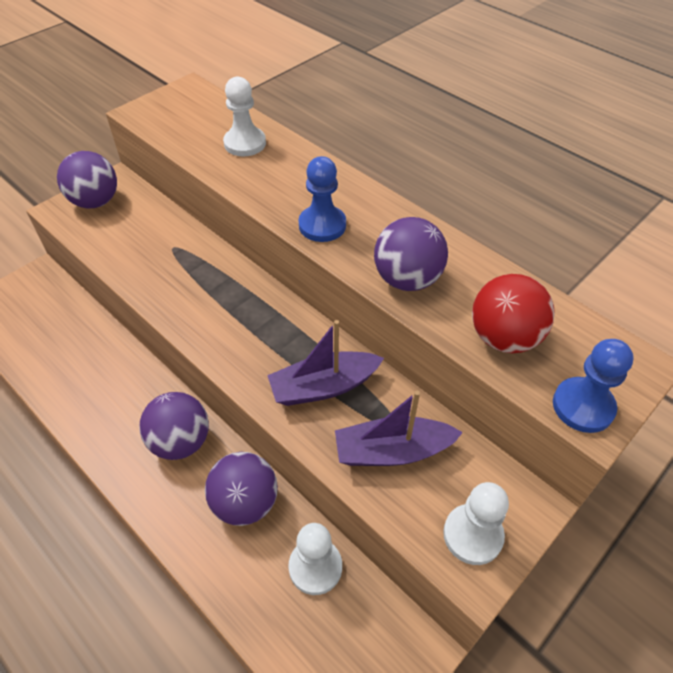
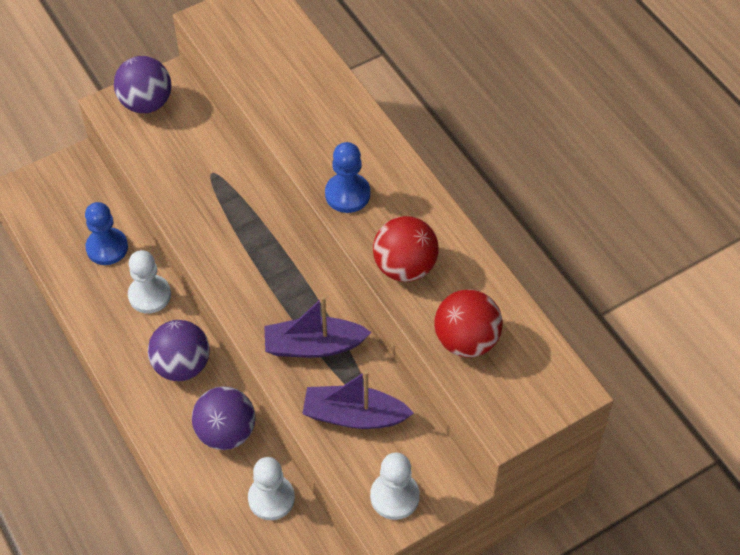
camera: 15 degrees right, 5 degrees up
white pawn [223,77,266,156] -> white pawn moved to [128,250,171,314]
purple ball [374,217,448,291] -> red ball [373,216,438,282]
blue pawn [553,339,634,433] -> blue pawn moved to [85,202,128,265]

